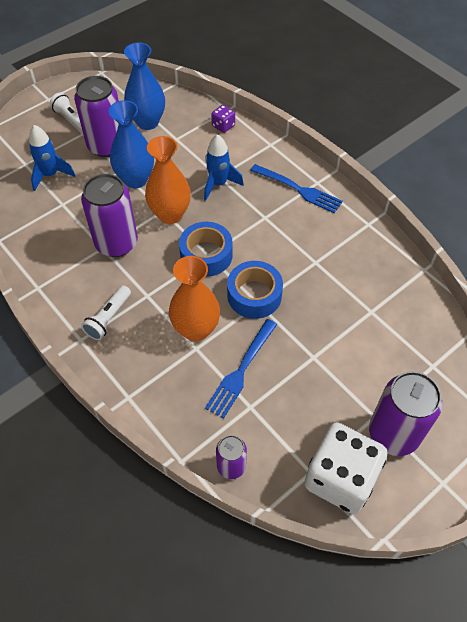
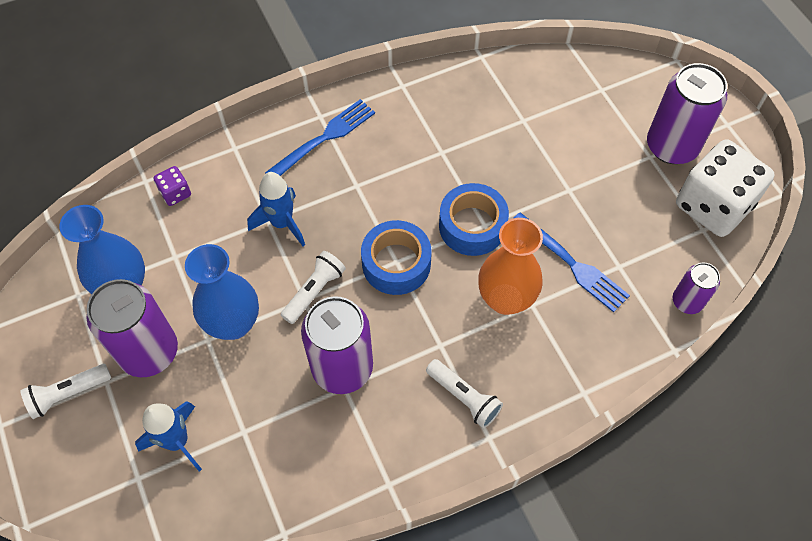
camera: 75 degrees left, 5 degrees up
orange vase [145,136,191,224] -> white flashlight [281,251,346,324]

